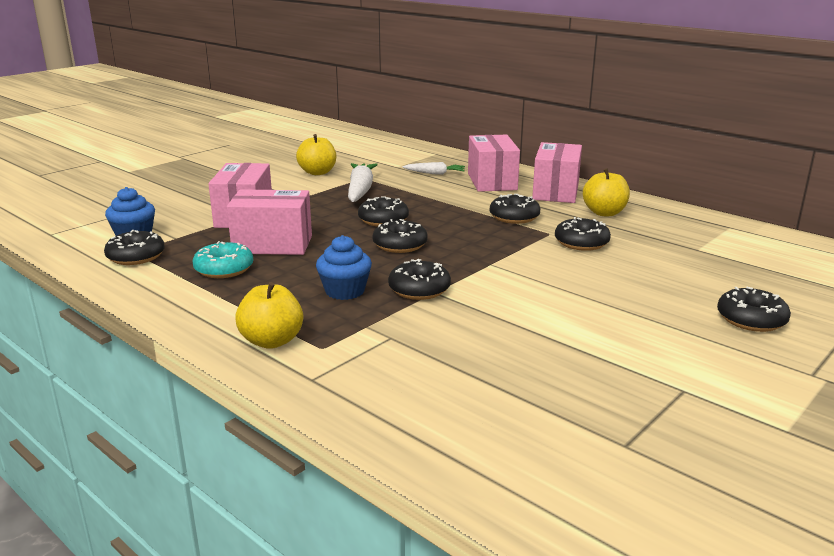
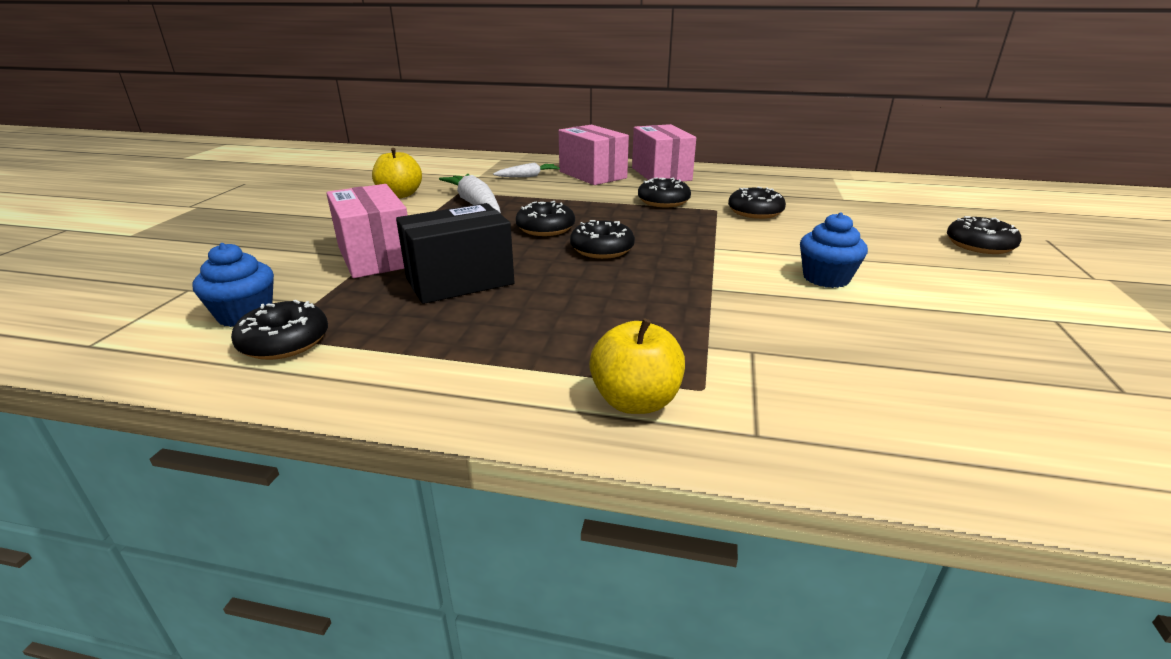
camera: 30 degrees left, 5 degrees up
turquoise donut [192,241,253,278] -> none
pink box [227,189,312,255] -> black box [396,203,514,304]
blue cupcake [316,235,372,300] -> blue cupcake moved to [800,212,868,288]
black donut [388,259,451,300] -> none
yellow apple [583,169,630,216] -> none

